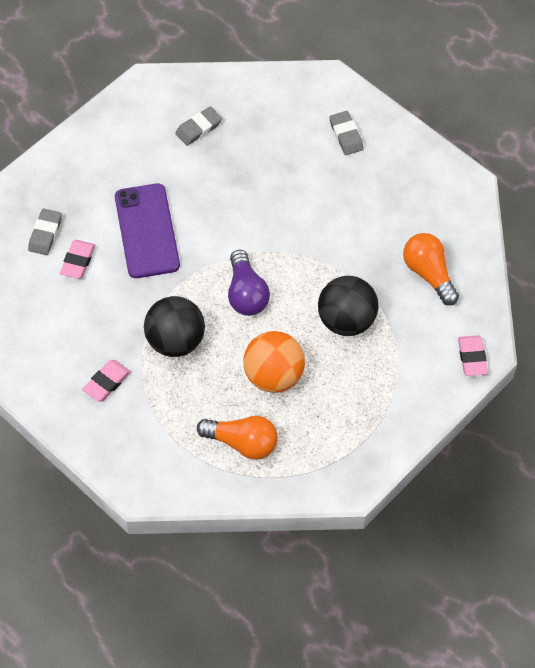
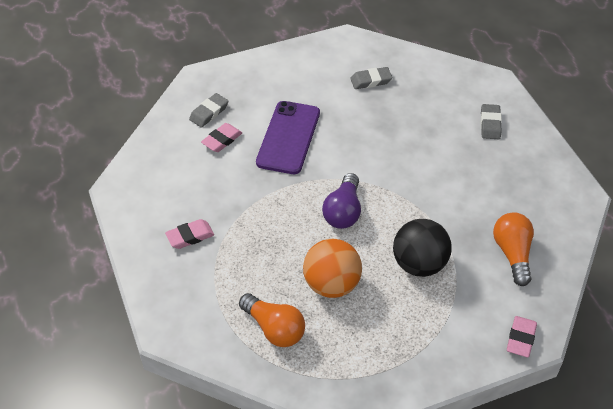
camera: 25 degrees right, 10 degrees down
black ball [144,296,205,357] -> none

